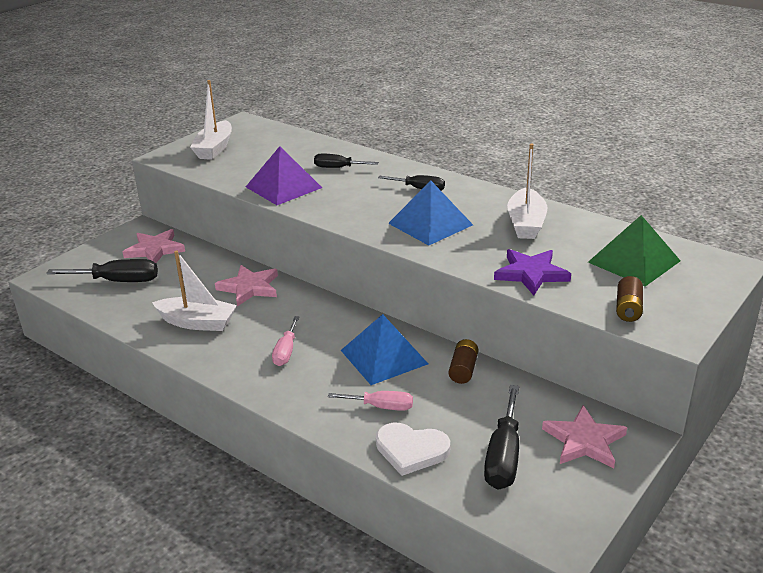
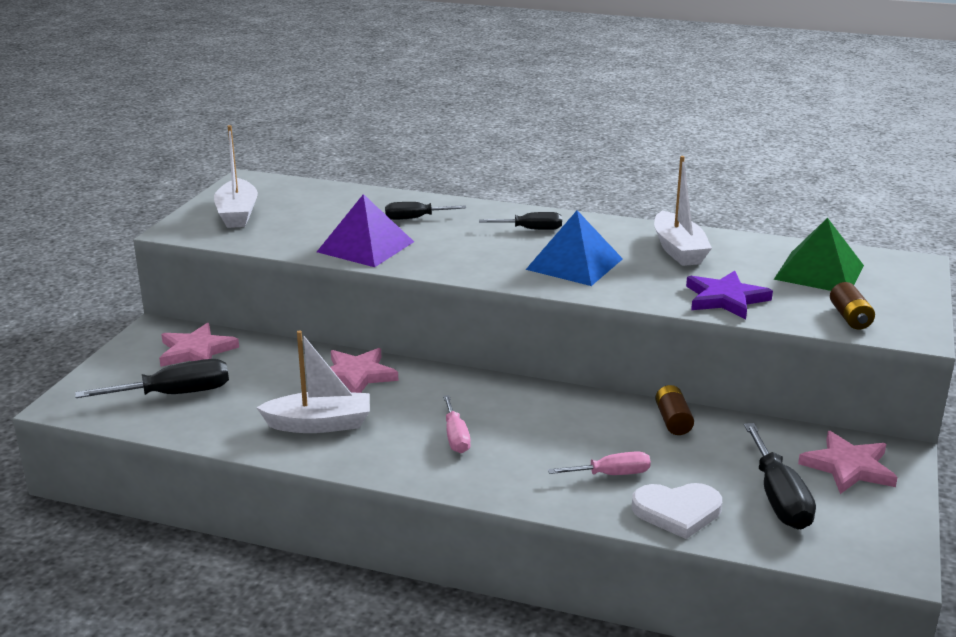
camera: 20 degrees left, 5 degrees down
blue pyramid [341,314,428,385] -> none

